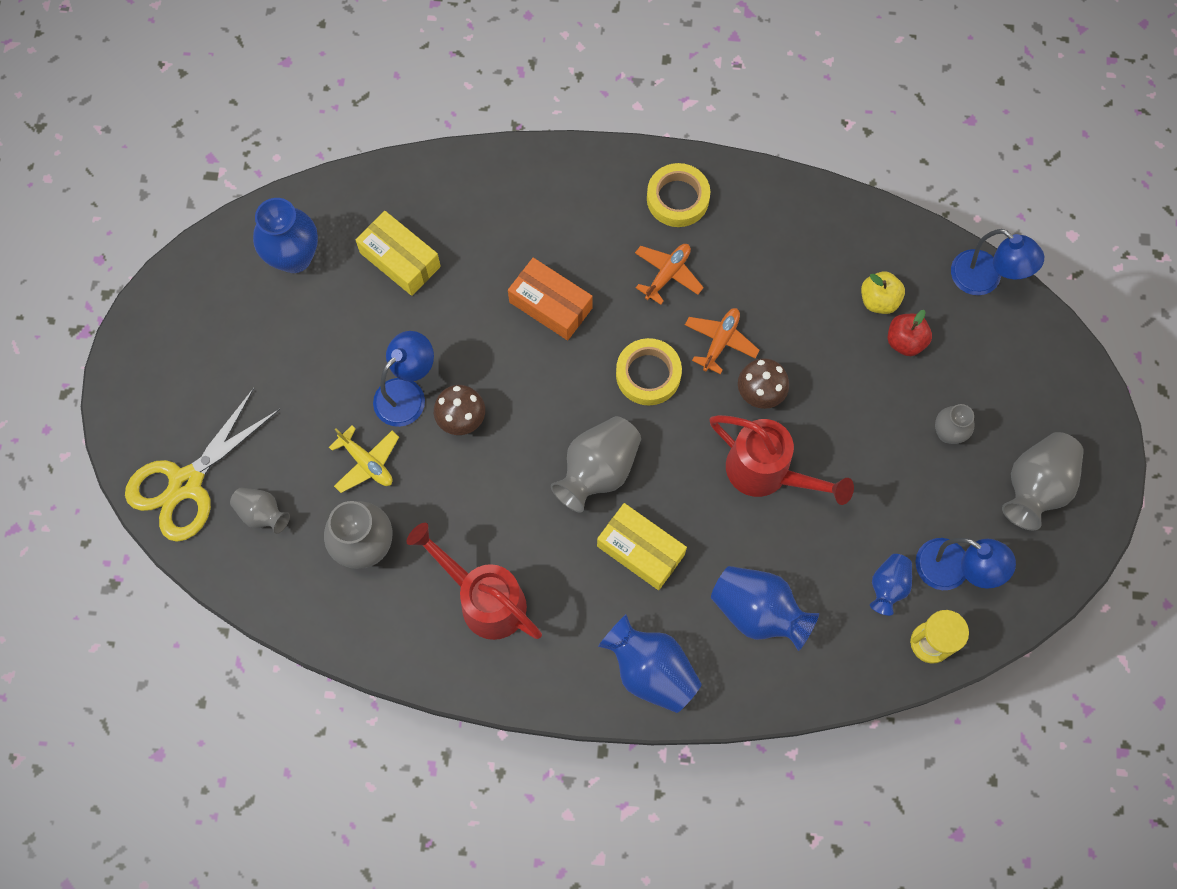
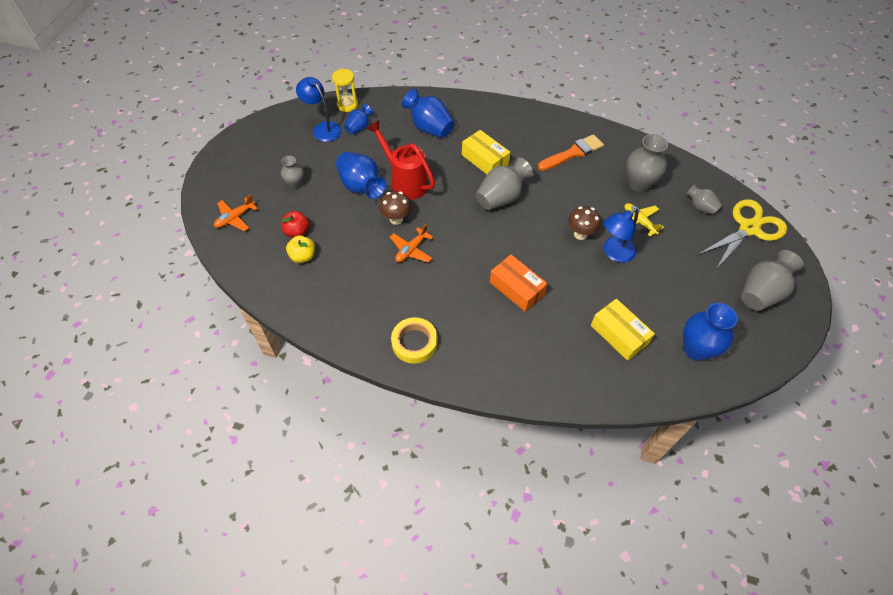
camera: 170 degrees left, 15 degrees down
red watering can [406,523,542,640] -> orange brush [538,134,604,171]
blue vase [598,614,702,713] -> blue vase moved to [336,152,386,199]
yellow tape [616,338,682,405] -> none
orange plane [635,244,704,305] -> orange plane moved to [214,195,258,231]
blue lamp [951,229,1044,295] -> none
grey vase [1002,432,1084,530] -> grey vase moved to [741,250,804,311]

